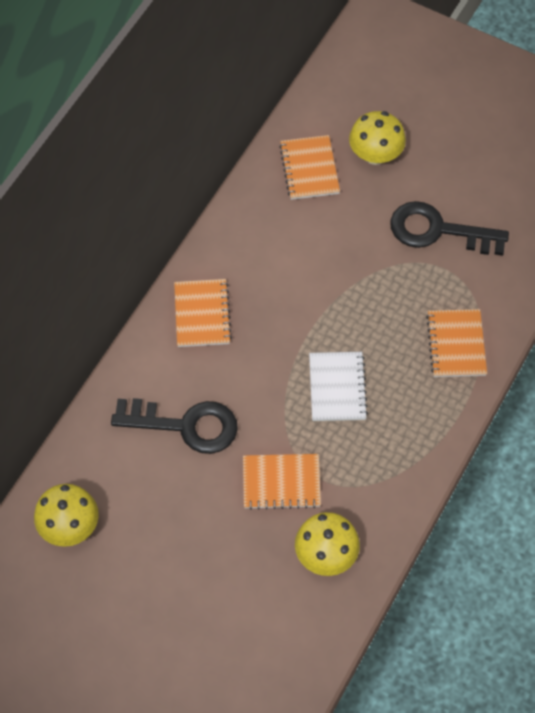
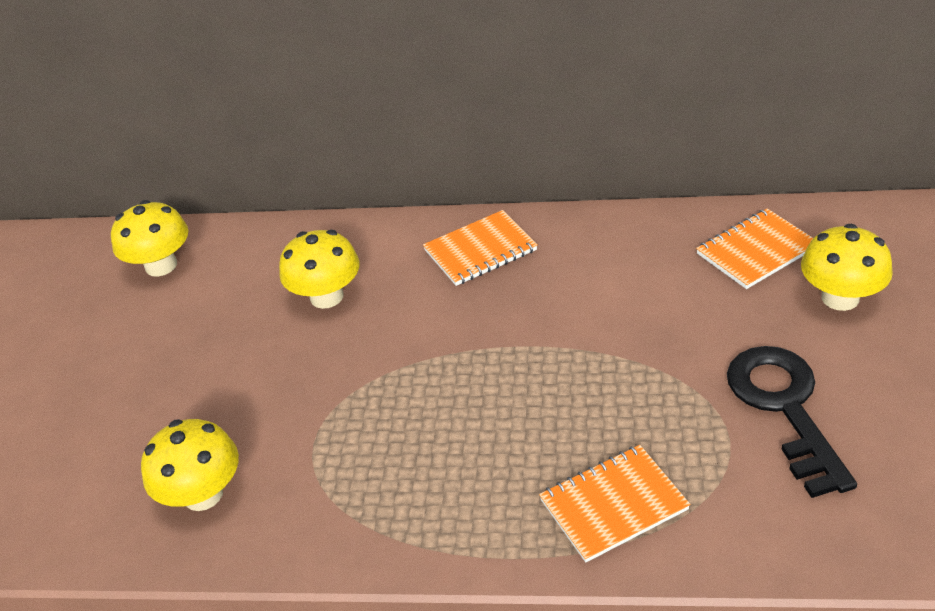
camera: 70 degrees right, 20 degrees down
black key [111,398,238,454] -> yellow mushroom [279,230,360,309]
orange notebook [243,454,321,510] -> none
white notebook [309,352,368,421] -> none

